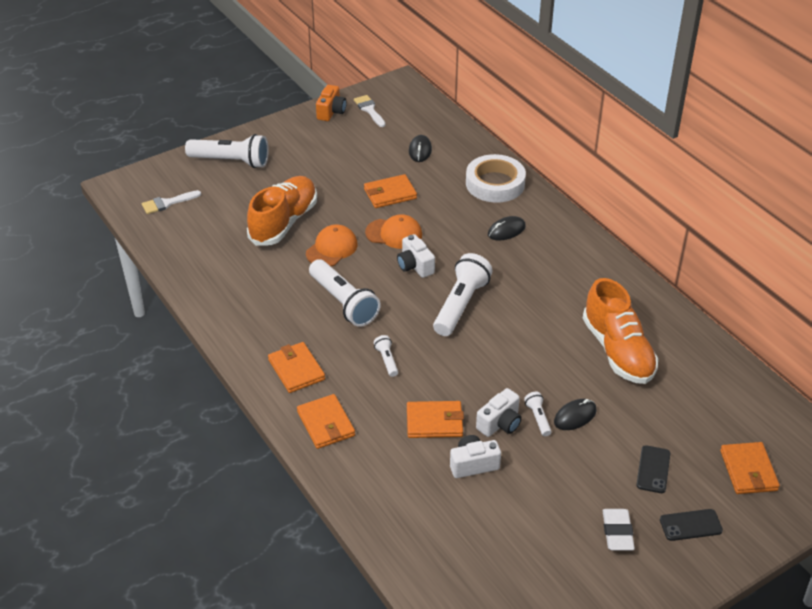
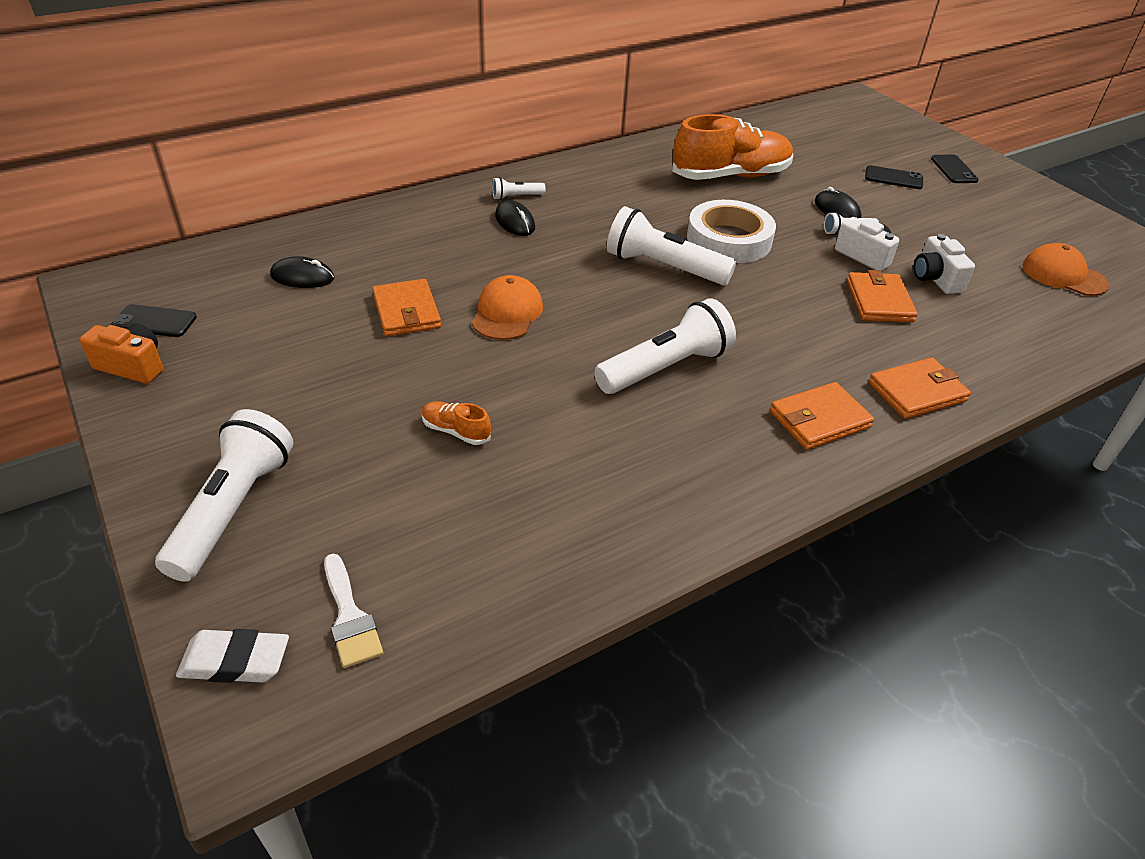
camera: 90 degrees left, 0 degrees up
orange shoe [247,176,317,246] -> orange shoe [422,401,491,445], size x0.42
orange cap [306,225,358,266] -> orange cap moved to [1023,243,1109,296]
white brush [354,95,385,127] -> black phone [111,304,197,337]
white flashlight [374,335,398,377] -> white flashlight moved to [492,177,546,200]
white camera [397,234,435,278] -> none
white tape [466,154,526,203] -> white tape moved to [687,200,776,263]
white eraser [603,509,635,550] -> white eraser moved to [176,629,289,683]
orange wallet [720,442,780,494] -> none

